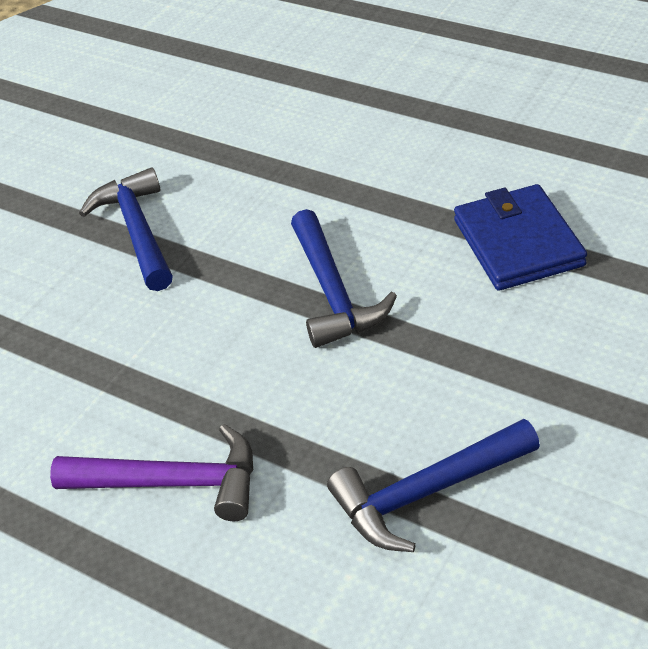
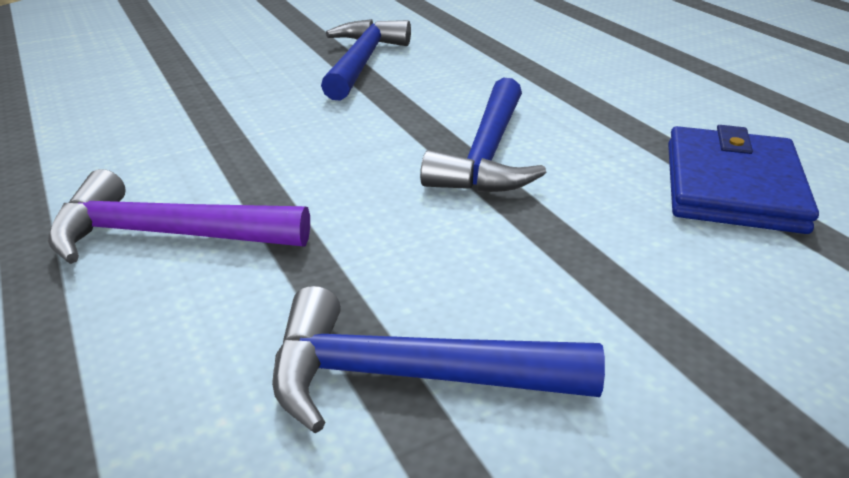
camera: 25 degrees right, 10 degrees down
purple hammer [50,424,253,521] -> purple hammer turned 150 degrees clockwise [48,169,310,264]

